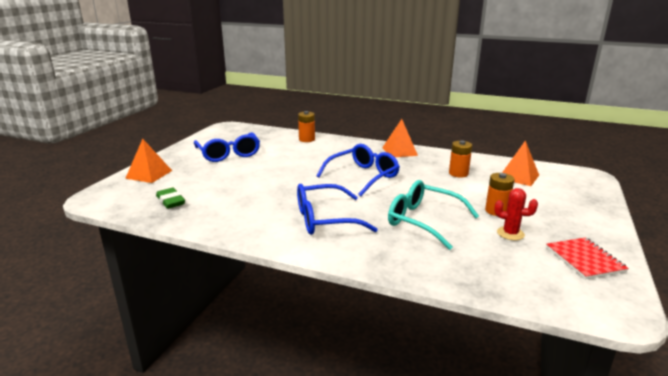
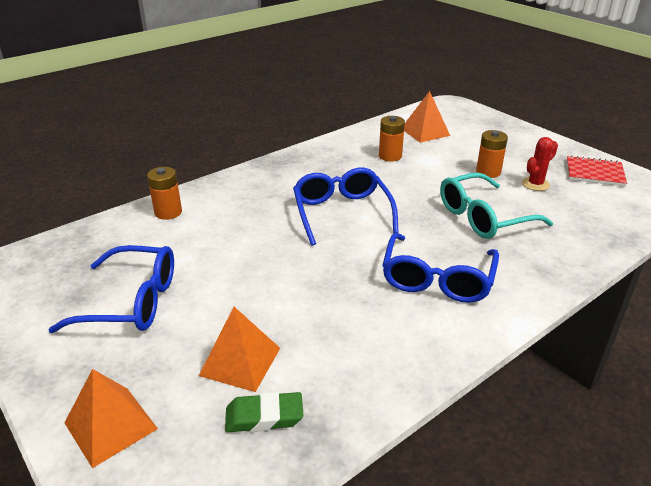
camera: 60 degrees left, 10 degrees up
orange pyramid [382,119,418,157] -> orange pyramid moved to [199,307,280,392]

